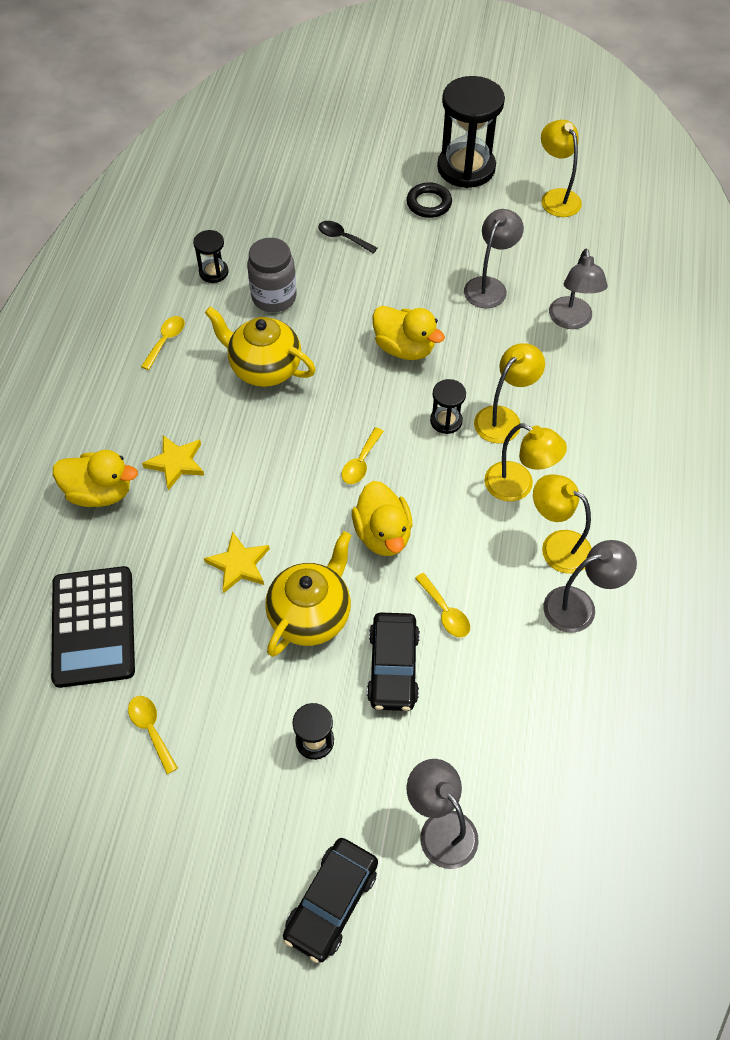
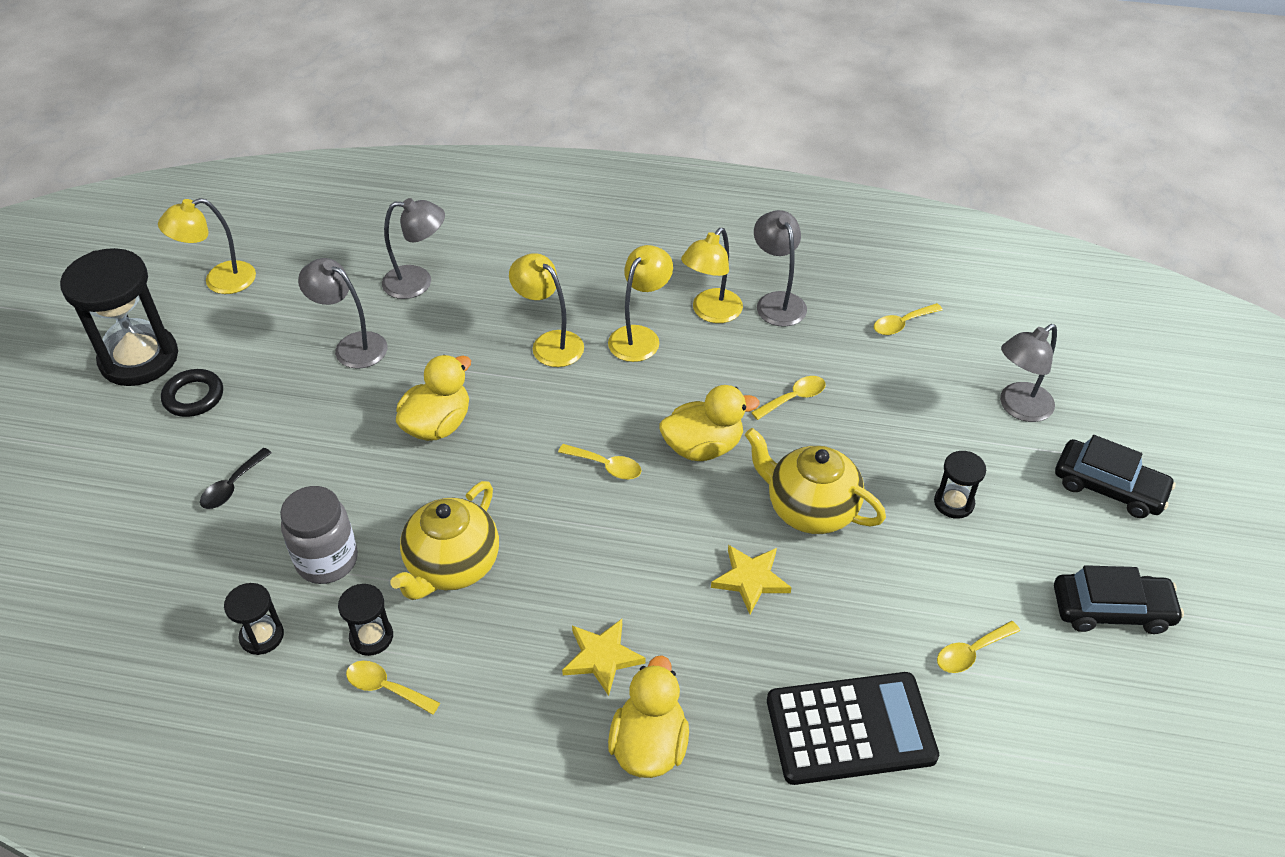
camera: 90 degrees left, 10 degrees down
black car [367,612,420,711] -> black car moved to [1054,565,1184,634]
black hourglass [430,379,466,434] -> black hourglass moved to [338,584,393,656]
none -> yellow spoon [874,303,943,335]

